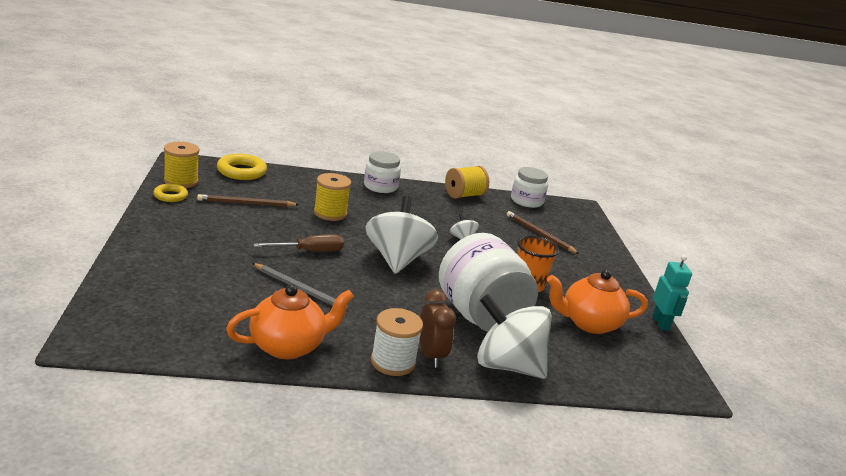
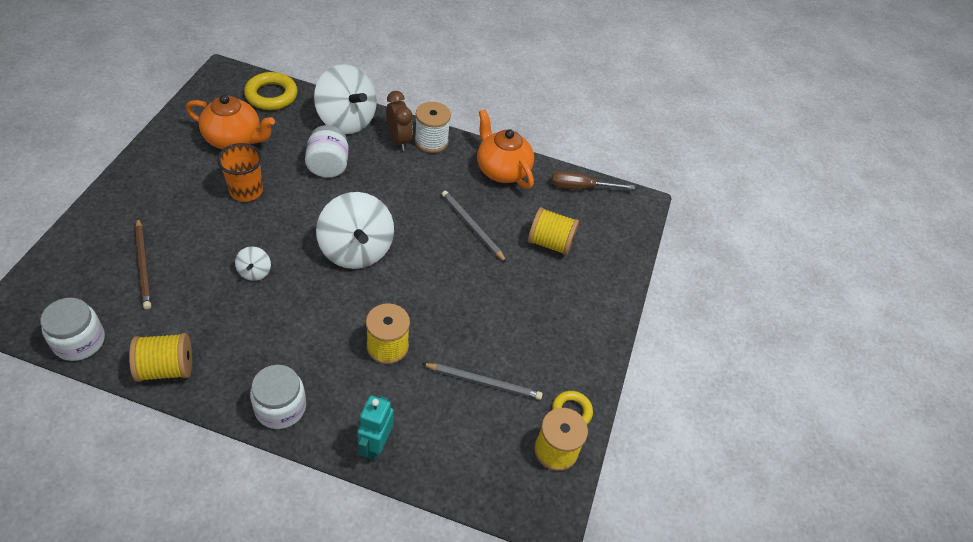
camera: 160 degrees left, 25 degrees up
brown pencil [197,194,299,207] -> grey pencil [422,363,543,400]
yellow ring [217,154,267,180] -> yellow ring moved to [244,72,298,110]
orange teapot [226,284,354,359] -> orange teapot turned 60 degrees clockwise [477,109,534,189]
brown screwdriver [253,234,344,252] -> brown screwdriver moved to [552,171,635,189]
white spinning top [365,195,438,274] -> white spinning top turned 45 degrees counterclockwise [316,192,394,269]
brown clock [420,289,456,367] -> brown clock turned 150 degrees clockwise [386,91,413,151]
white jar [439,233,538,332] -> white jar [305,125,349,178], size x0.58
turquoise robot [652,255,692,331] -> turquoise robot moved to [357,396,394,460]
none -> yellow spool [528,207,579,256]

